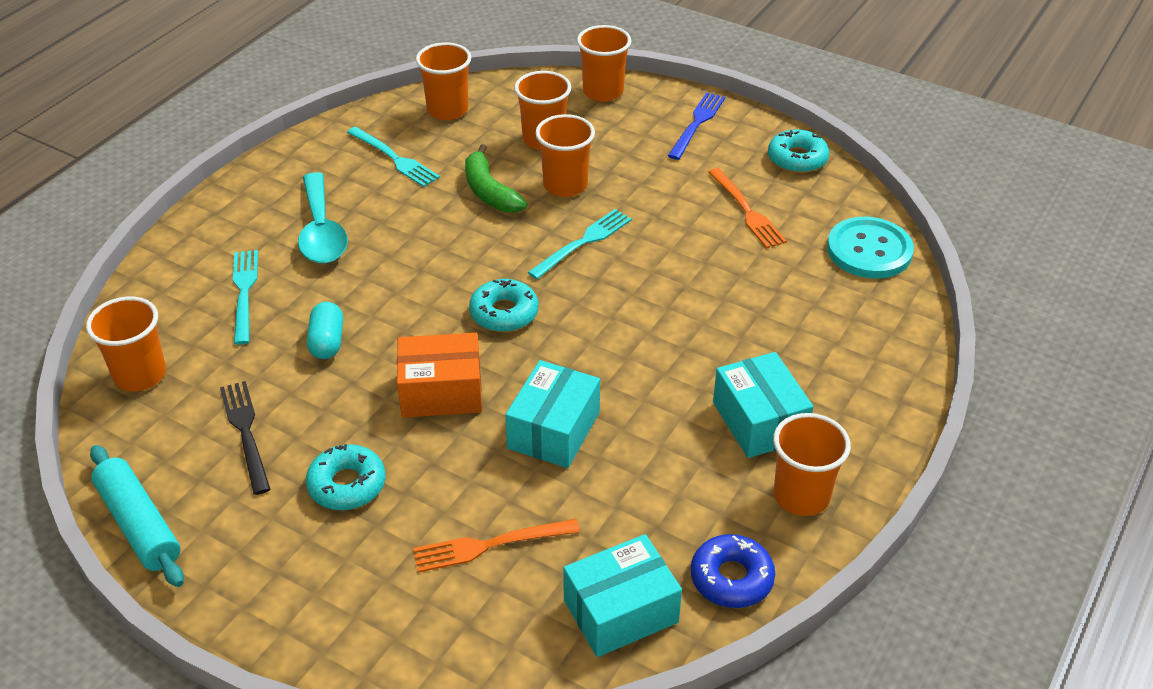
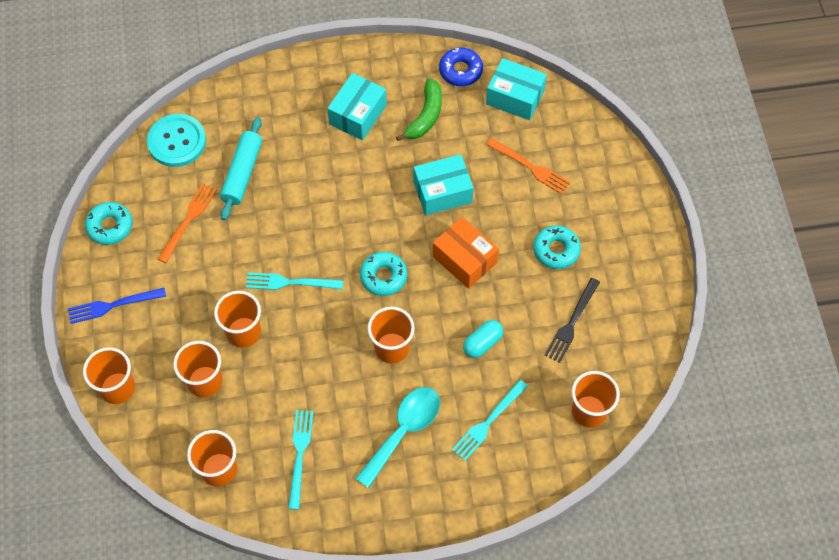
camera: 130 degrees left, 20 degrees up
turquoise rolling pin [90,445,184,587] -> turquoise rolling pin moved to [220,117,262,220]
green banana [465,144,528,213] -> green banana moved to [396,78,442,141]
orange cup [773,413,851,516] -> orange cup moved to [368,307,415,363]

